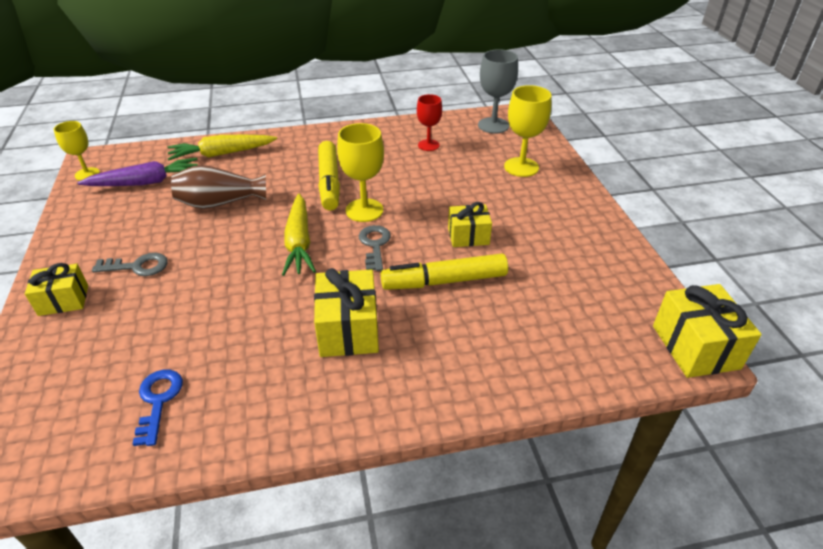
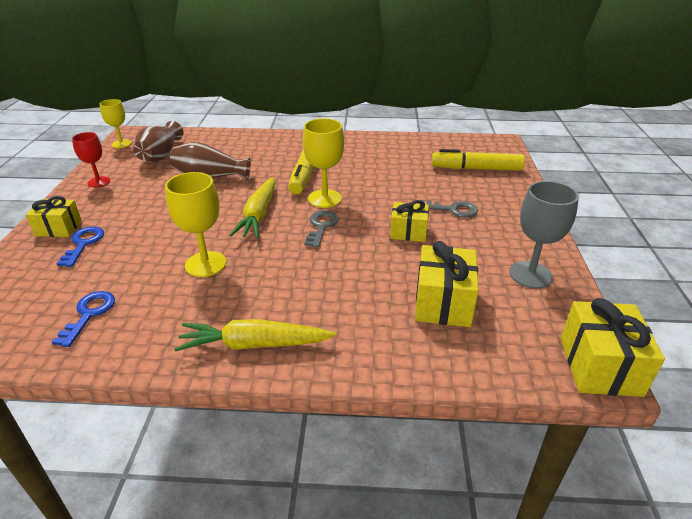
camera: 15 degrees right, 5 degrees down
purple carrot [77,158,198,186] -> brown vase [133,121,184,162]
grey key [92,253,168,276] -> grey key moved to [419,200,478,218]
yellow carrot [168,135,277,160] -> yellow carrot moved to [174,319,336,351]
yellow gift [314,268,379,357] -> yellow gift moved to [415,241,479,327]
yellow marker [381,253,508,290] -> yellow marker moved to [432,149,525,171]
red goblet [417,94,442,151] -> red goblet moved to [72,132,110,187]
grey goblet [478,49,518,134] -> grey goblet moved to [509,181,579,288]
yellow goblet [504,85,552,177] -> yellow goblet moved to [165,172,226,277]
none -> blue key [57,226,104,267]

